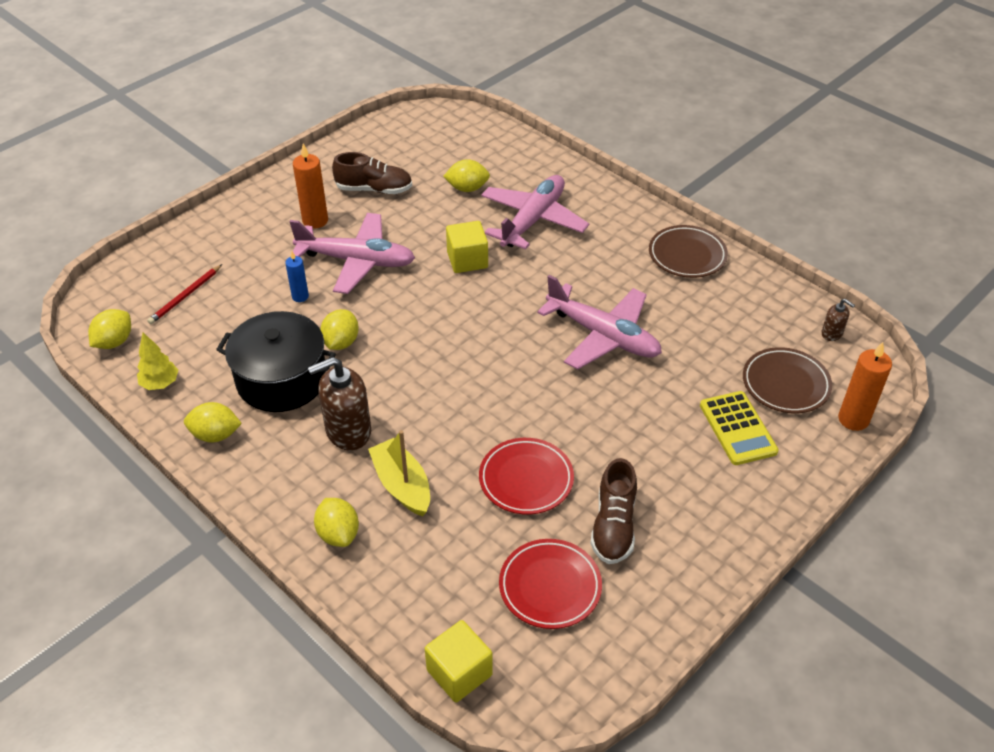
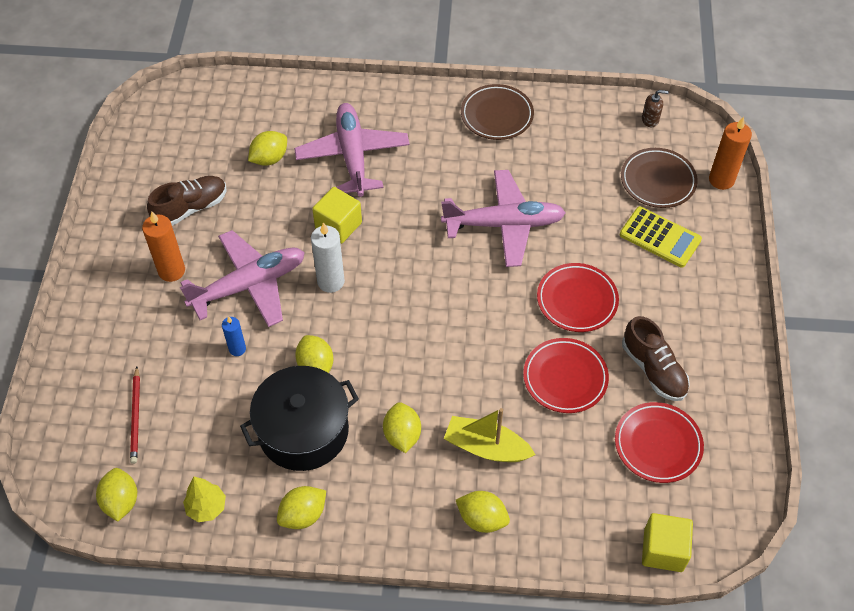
camera: 40 degrees left, 10 degrees up
brown soap dispenser [308,357,371,450] -> yellow lemon [383,402,421,453]
none -> white candle [311,222,345,293]
none -> red plate [537,263,619,332]

